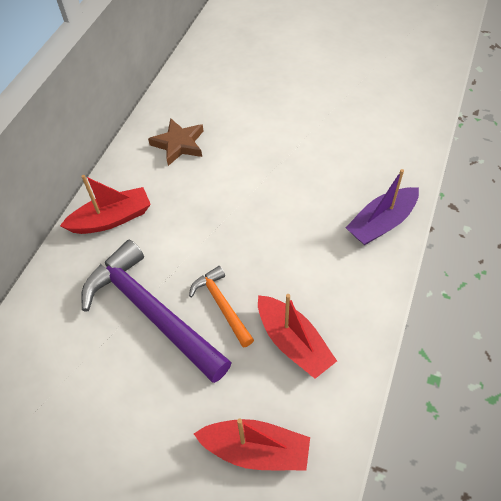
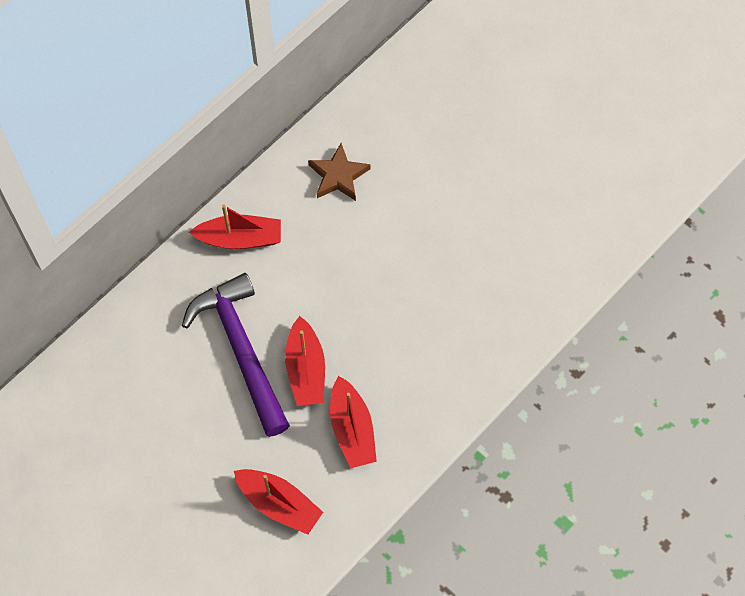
camera: 20 degrees right, 10 degrees up
orange hammer [189,266,254,348] -> red boat [285,316,325,406]
purple boat [346,169,419,245] -> none

